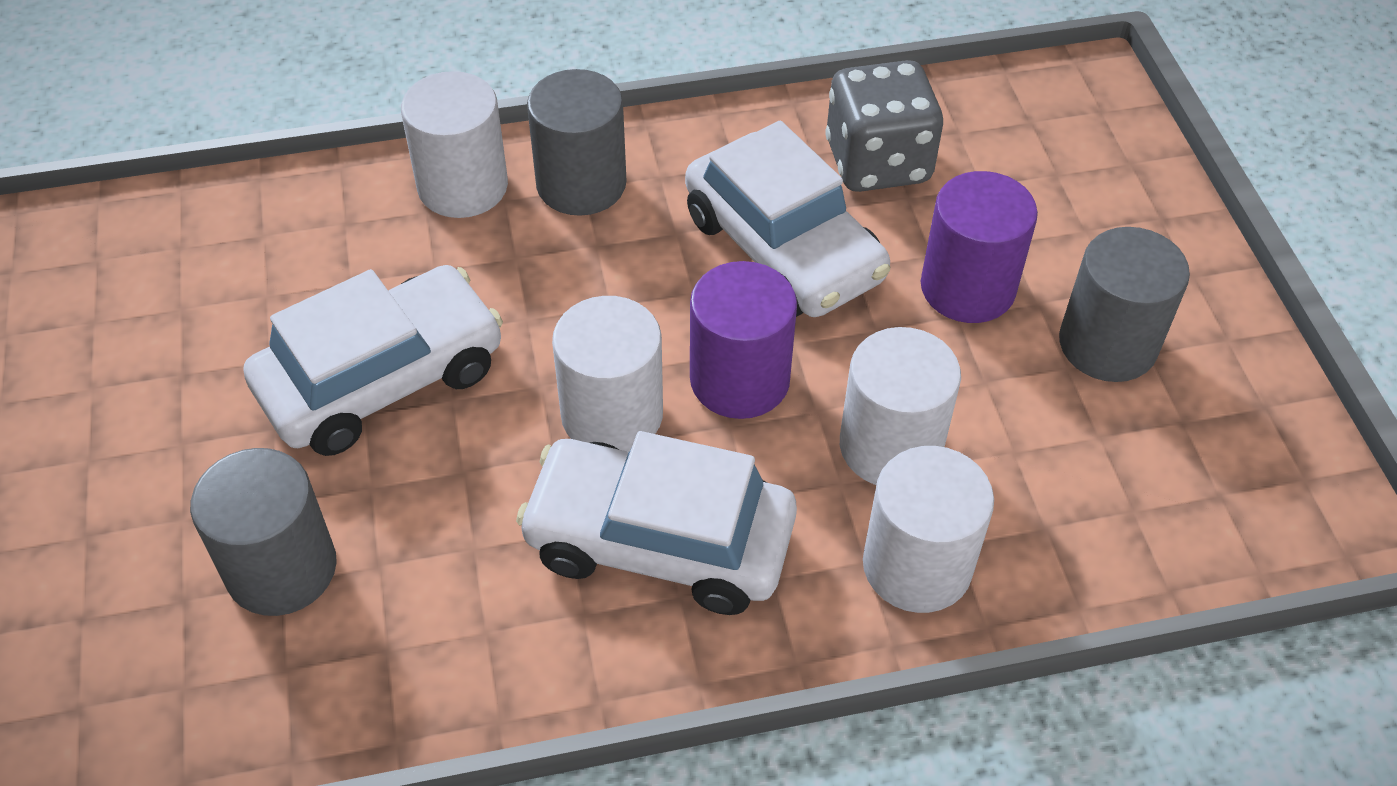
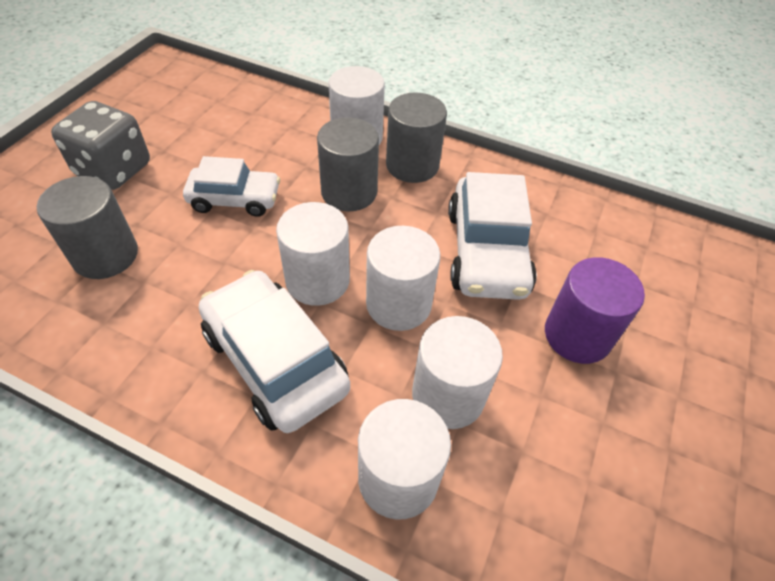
camera: 35 degrees right, 0 degrees up
white car [244,265,503,456] -> white car [183,156,280,217], size x0.65
purple cylinder [690,261,797,419] -> white cylinder [366,226,440,331]
grey dice [825,60,943,192] -> grey dice moved to [51,101,150,190]
grey cylinder [1059,227,1190,382] -> grey cylinder moved to [317,117,379,211]

